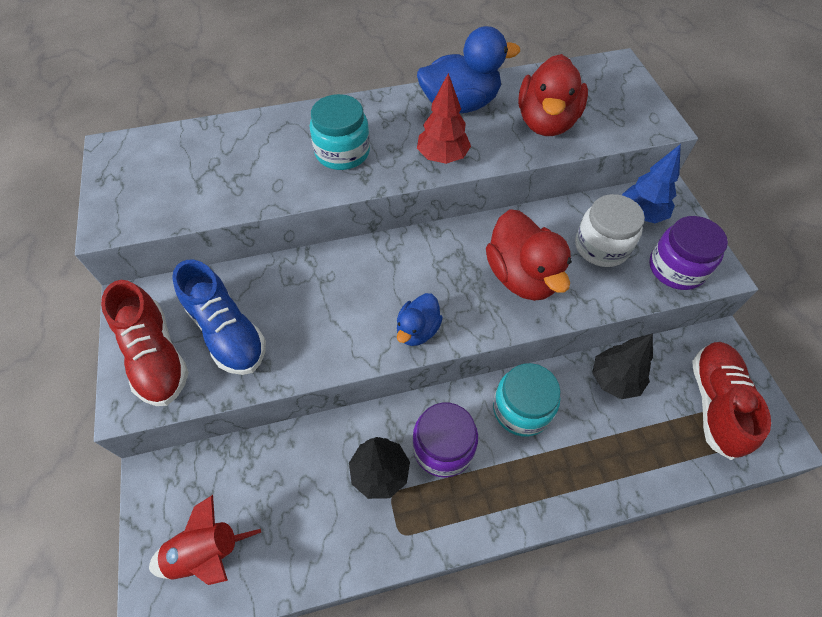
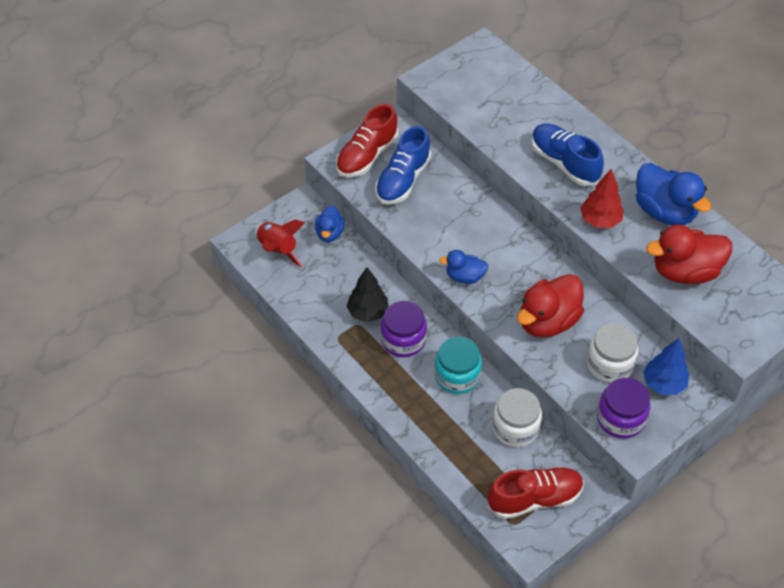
camera: 65 degrees right, 5 degrees down
turquoise jar [310,94,370,170] -> blue shoe [531,124,604,186]
black tree [592,333,653,399] -> white jar [492,388,542,447]
none -> blue duck [315,205,345,242]

